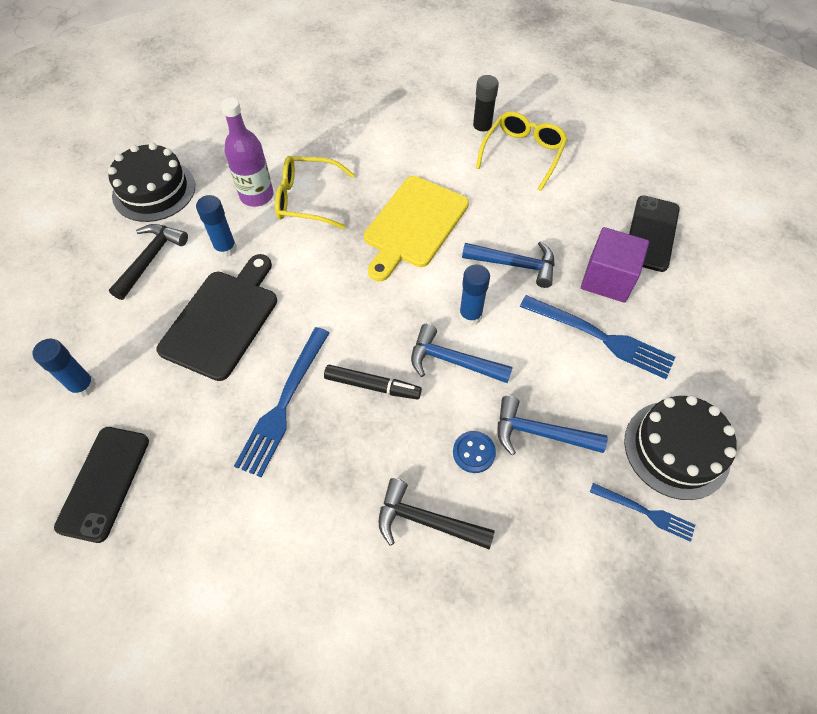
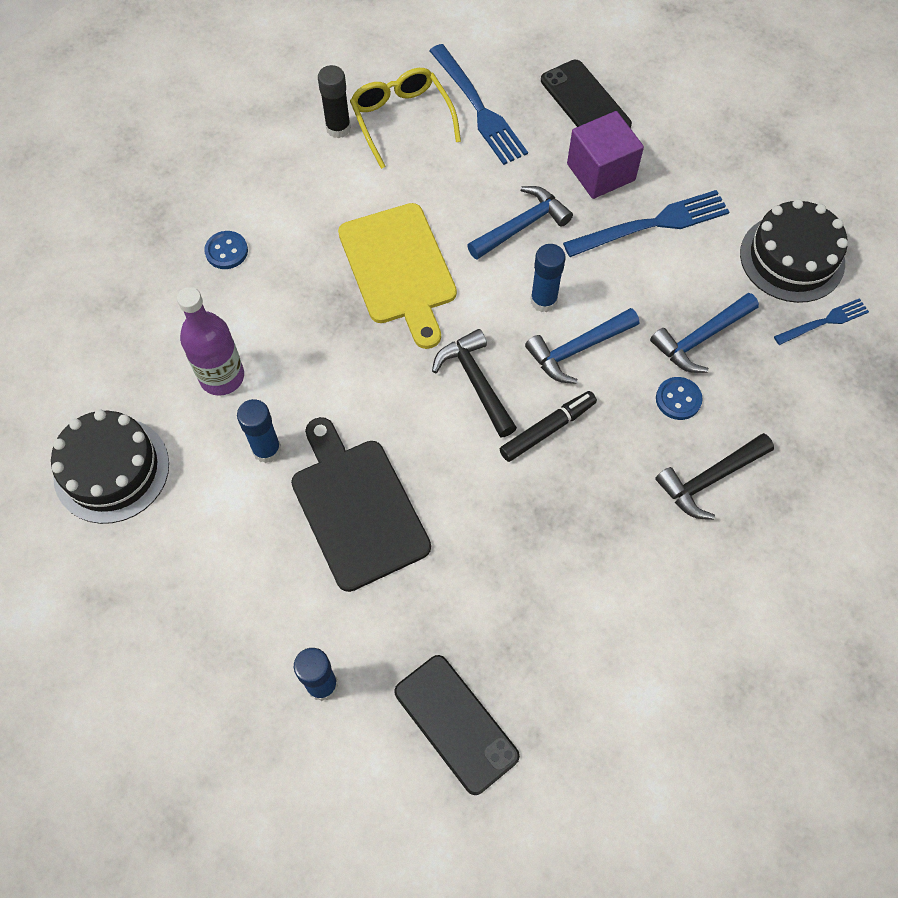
camera: 50 degrees left, 5 degrees up
black hammer [109,224,188,300] -> black hammer moved to [432,329,517,438]
blue fork [234,327,330,477] -> blue fork moved to [429,44,528,165]
yellow glasses [275,156,355,229] -> none
none -> blue button [204,231,248,269]

